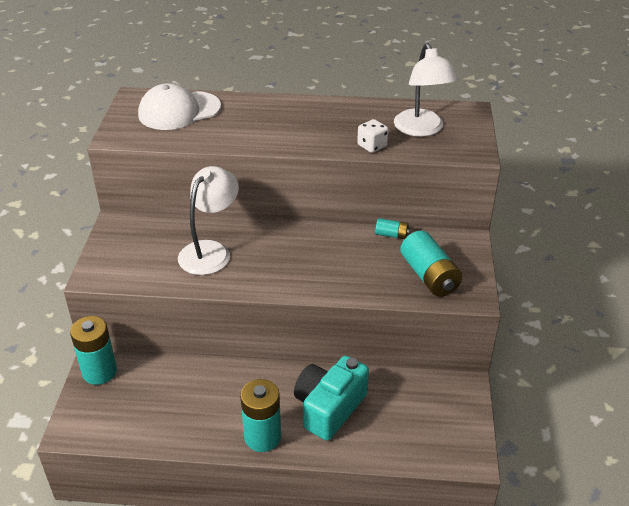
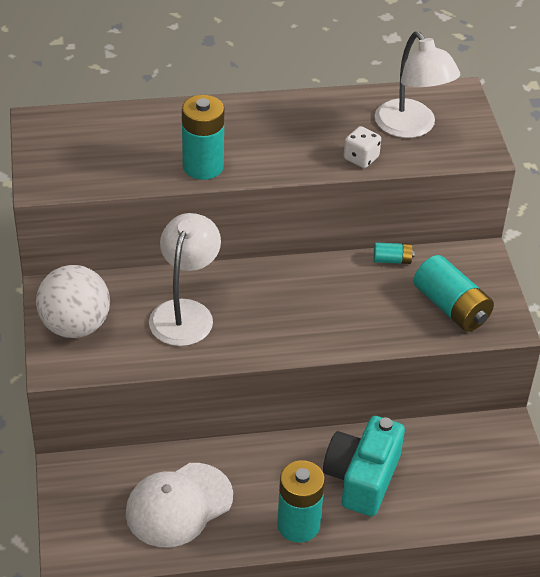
camera: 15 degrees left, 5 degrees up
turquoise battery [70,316,117,385] -> turquoise battery moved to [182,95,224,180]
white cap [138,83,221,130] -> white cap moved to [126,463,233,547]
none -> white ball [36,265,110,338]

